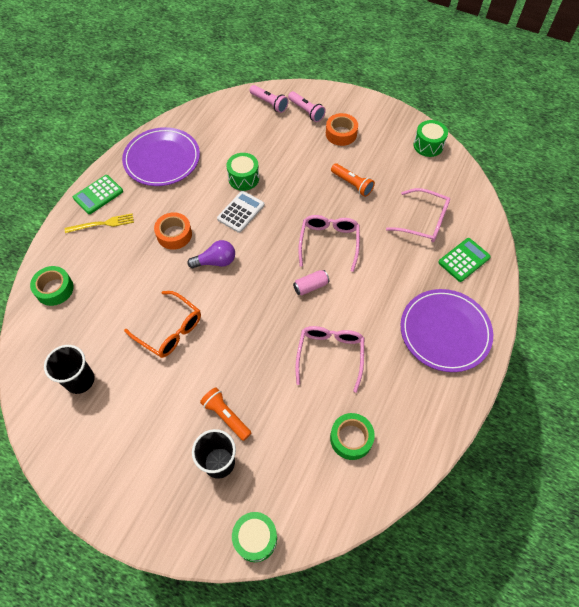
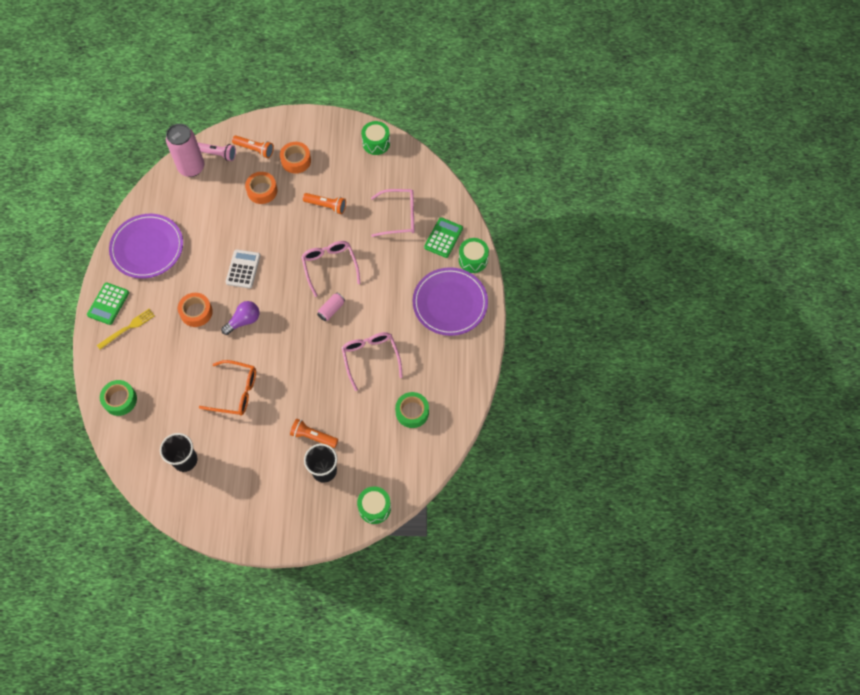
camera: 25 degrees left, 5 degrees up
green drum [226,153,259,191] -> green drum moved to [459,238,489,273]
pink flashlight [288,91,326,122] -> orange flashlight [232,136,274,158]
none -> pink can [166,124,205,177]
none -> orange tape [245,172,277,204]

